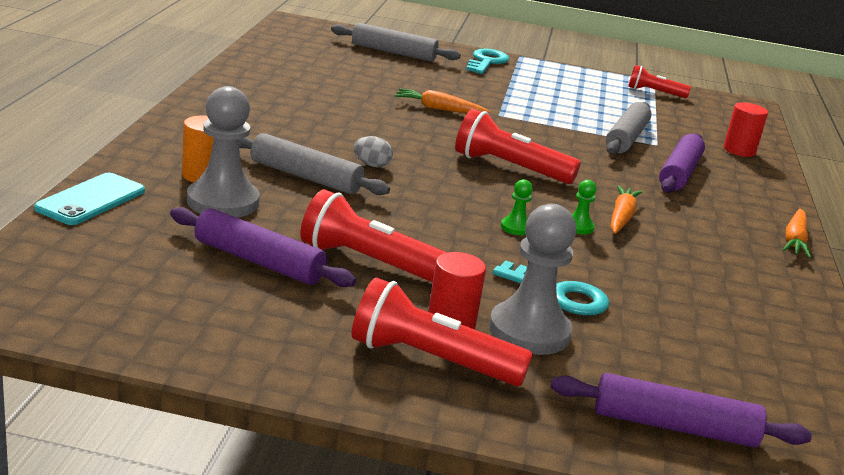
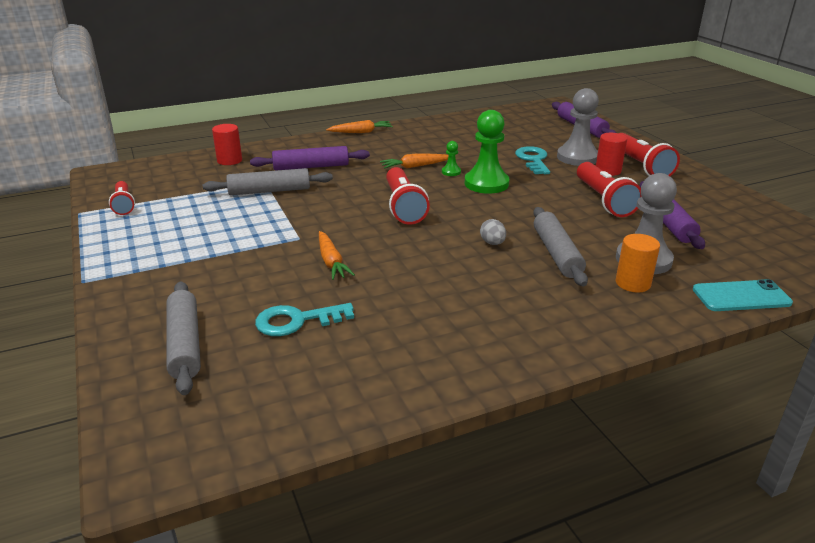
camera: 120 degrees left, 5 degrees up
turquoise key [466,49,509,74] -> turquoise key moved to [255,303,354,336]
green pawn [501,179,533,235] -> green pawn [465,110,509,194], size x2.23

